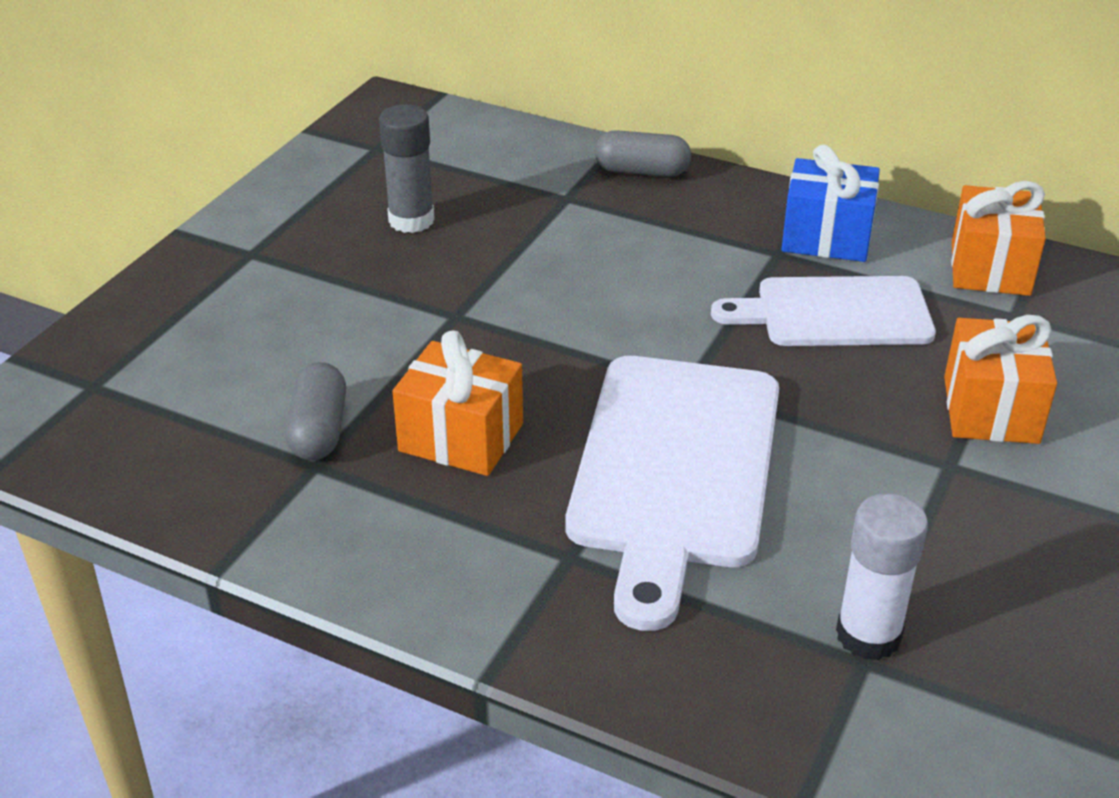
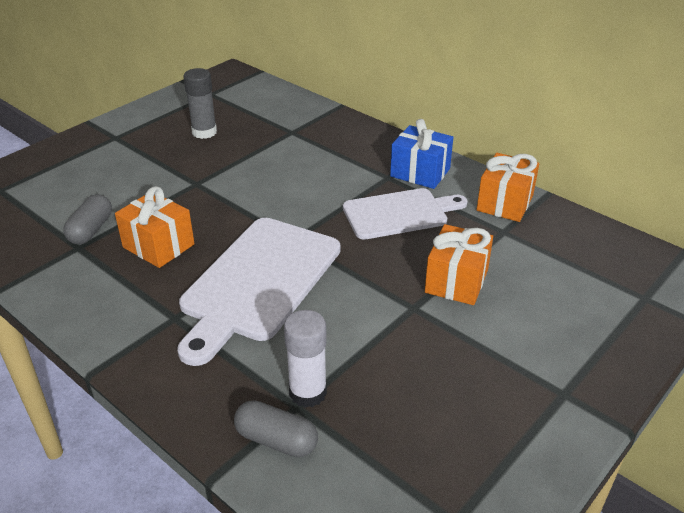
camera: 15 degrees right, 0 degrees up
grey capsule [595,130,691,177] -> grey capsule moved to [234,400,318,457]
white cutting board [711,276,936,346] -> white cutting board turned 150 degrees clockwise [343,188,468,240]

